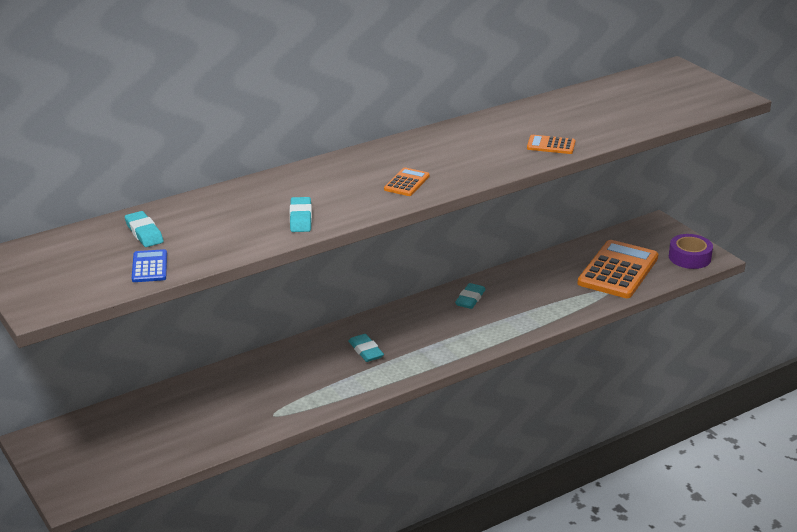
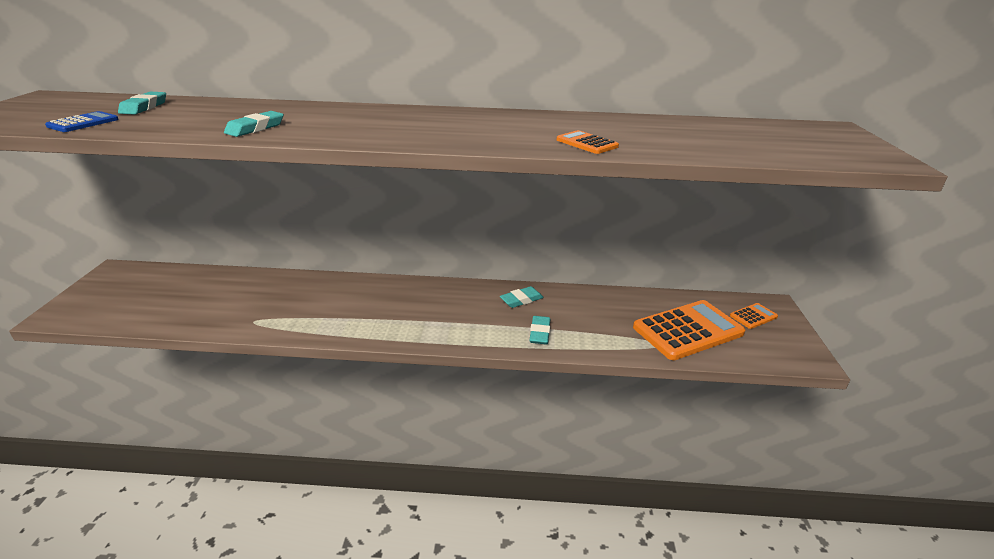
camera: 35 degrees right, 0 degrees up
turquoise eraser [348,334,384,362] -> turquoise eraser moved to [530,316,551,344]
orange calculator [384,167,430,196] -> orange calculator moved to [730,303,778,329]
purple tape [669,234,713,269] -> none

